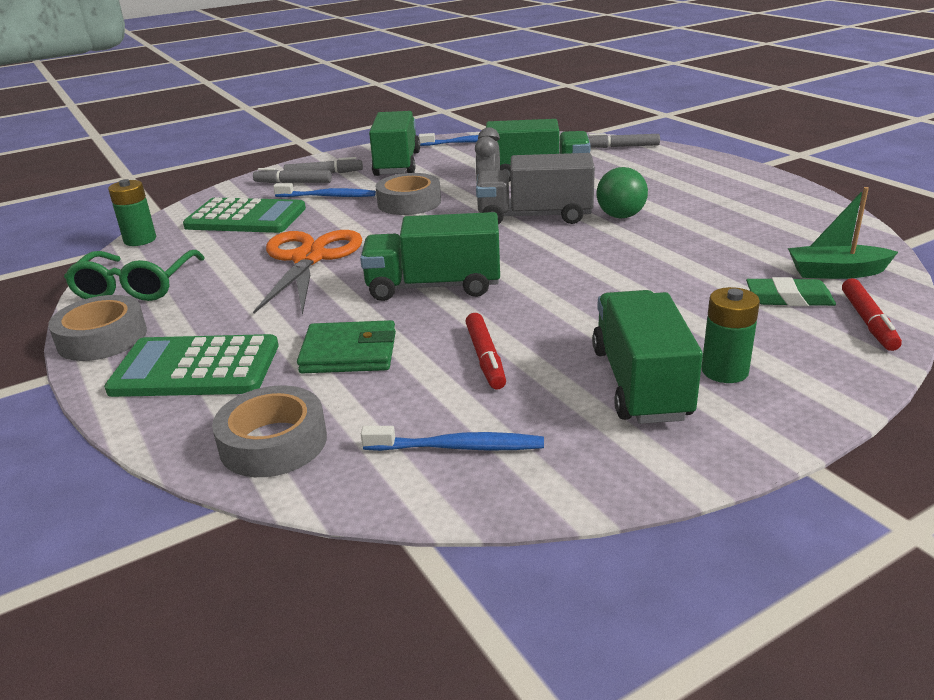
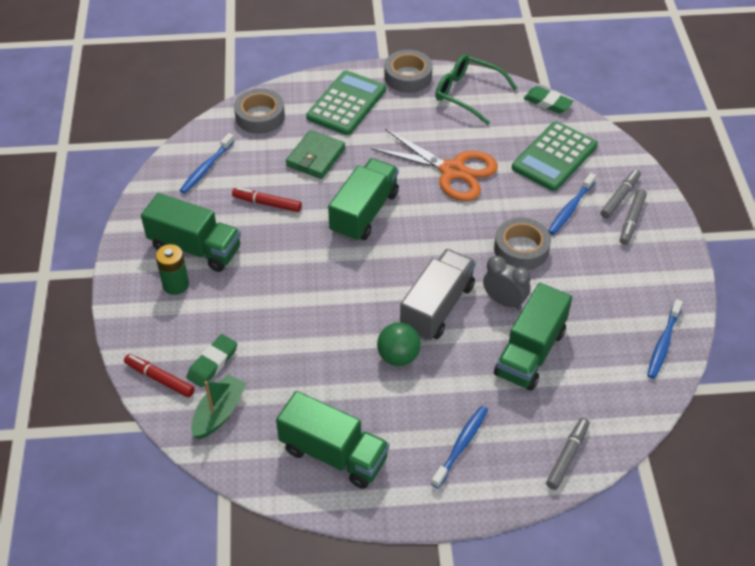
camera: 115 degrees right, 20 degrees up
green battery [108,179,156,246] -> green eraser [523,86,573,114]
green truck [369,111,420,176] -> green truck moved to [276,391,389,489]
none -> blue toothbrush [431,406,488,488]

